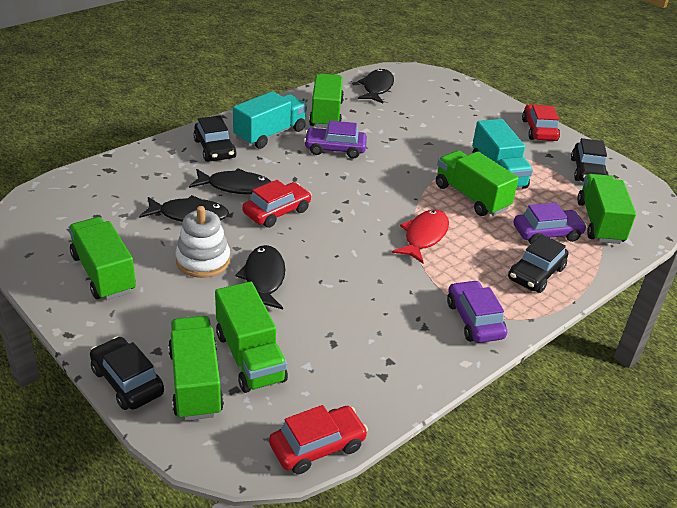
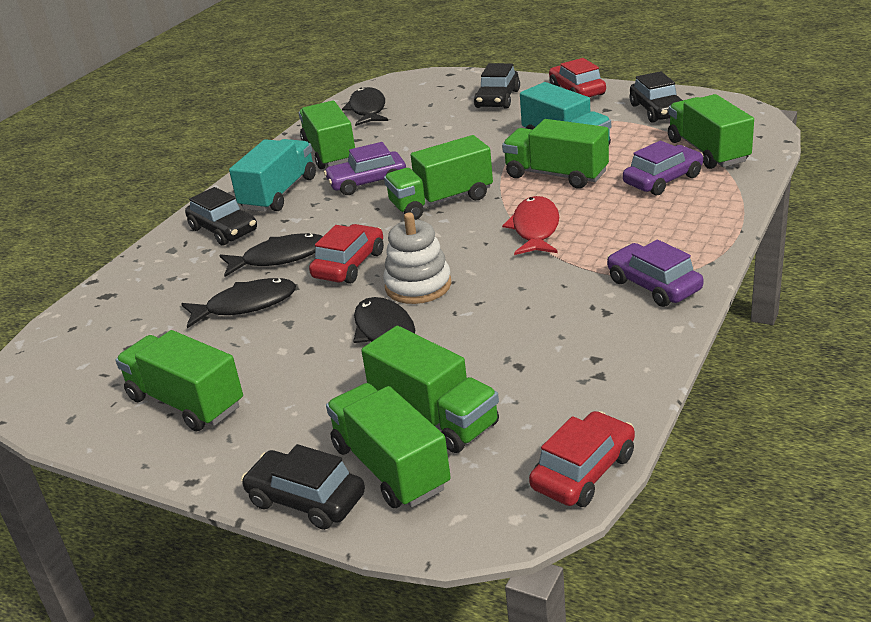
camera: 15 degrees left, 5 degrees down
white stacking toy [175,206,230,278] -> white stacking toy moved to [383,212,451,304]
black car [508,234,568,293] -> black car moved to [474,63,520,109]
none -> green truck [384,135,493,220]

